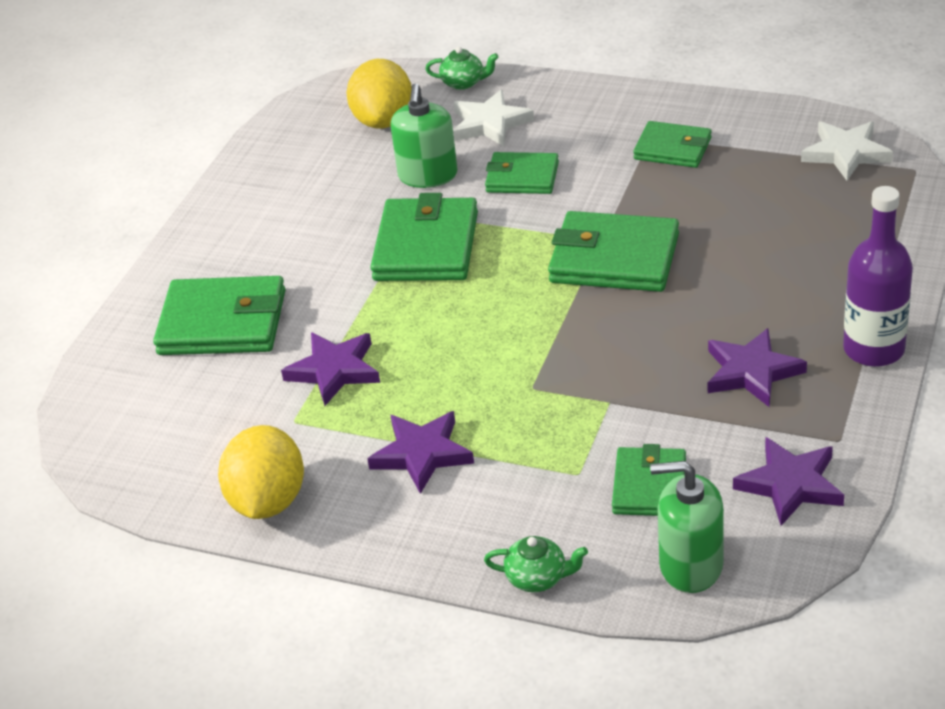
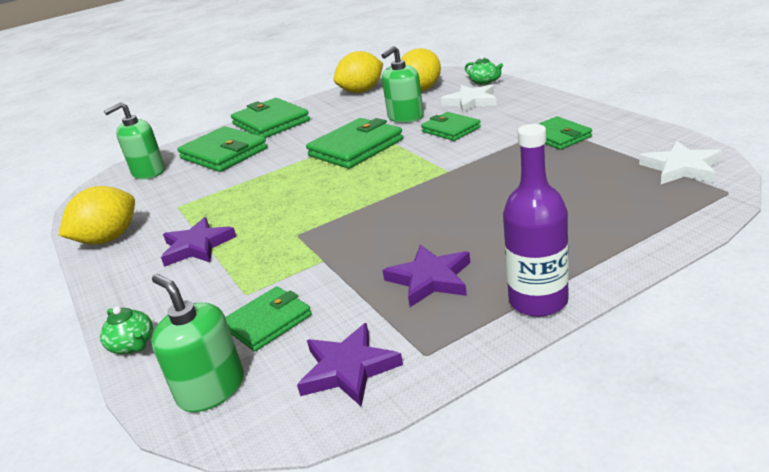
camera: 40 degrees right, 10 degrees down
purple star [281,333,380,406] -> none
green wallet [548,211,679,292] -> green wallet moved to [231,98,310,138]
none -> green soap dispenser [104,102,165,179]
none -> yellow lemon [334,51,383,93]

